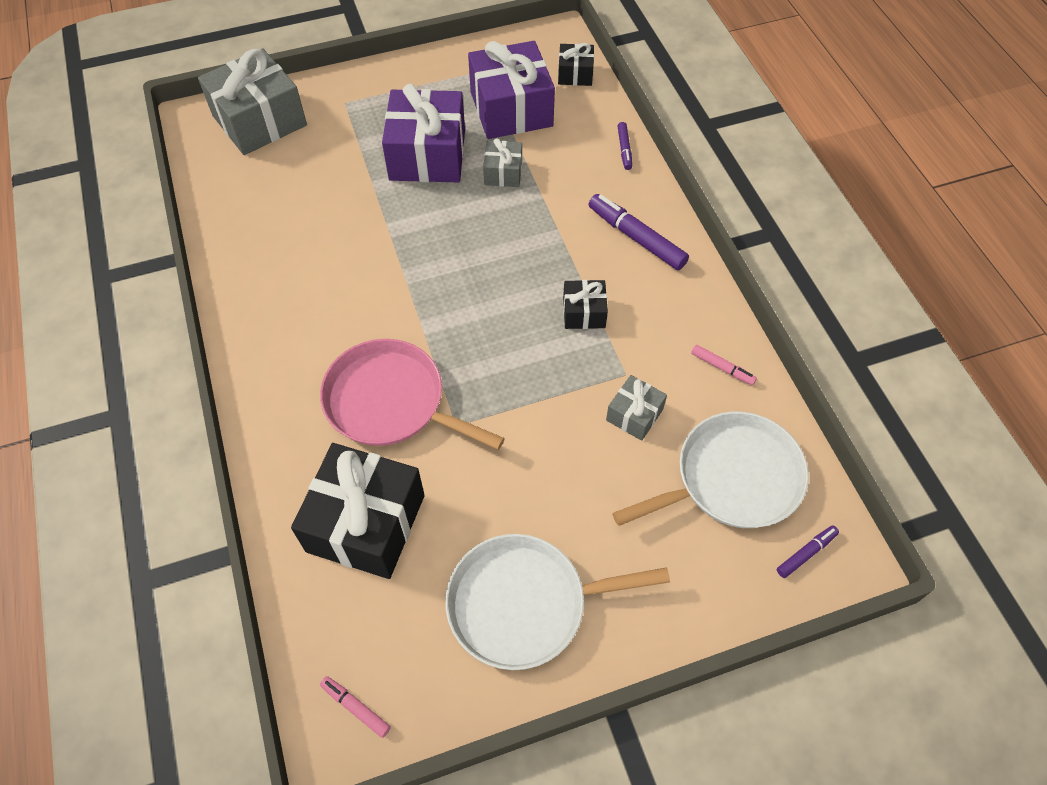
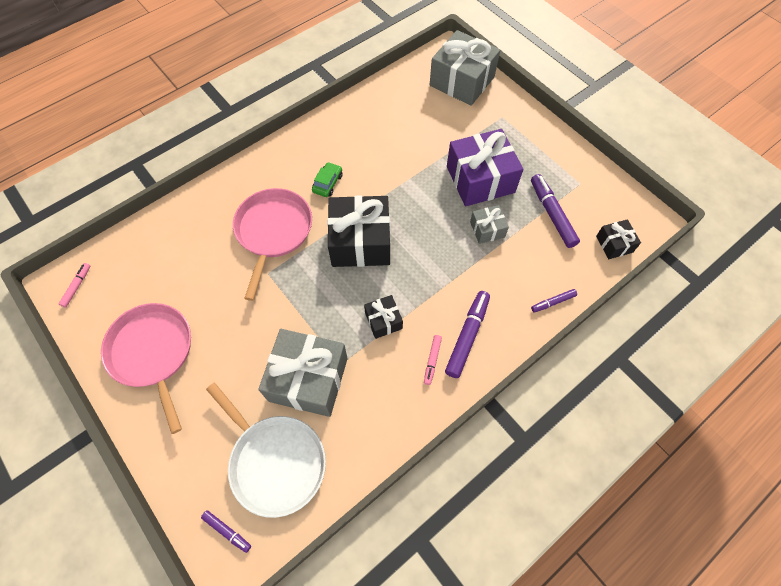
camera: 70 degrees right, 5 degrees up
black gift [291,443,425,579] -> black gift moved to [327,196,390,267]
white pan [445,534,670,670] -> pink pan [101,303,191,434]
purple gift [468,41,555,139] -> purple marker [531,174,580,248]
grey gift [606,375,667,441] -> grey gift [258,329,348,417], size x2.03
pink marker [691,345,757,385] -> pink marker moved to [424,335,442,385]
none -> green car [312,162,343,197]

